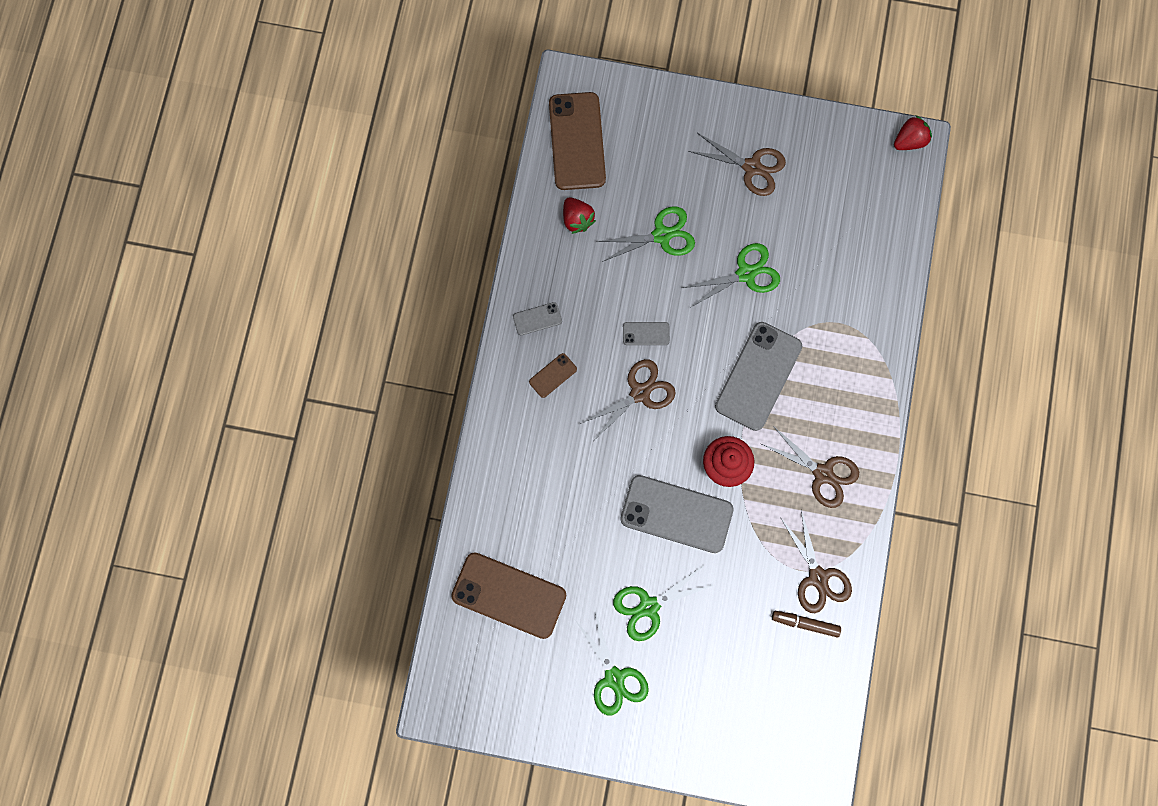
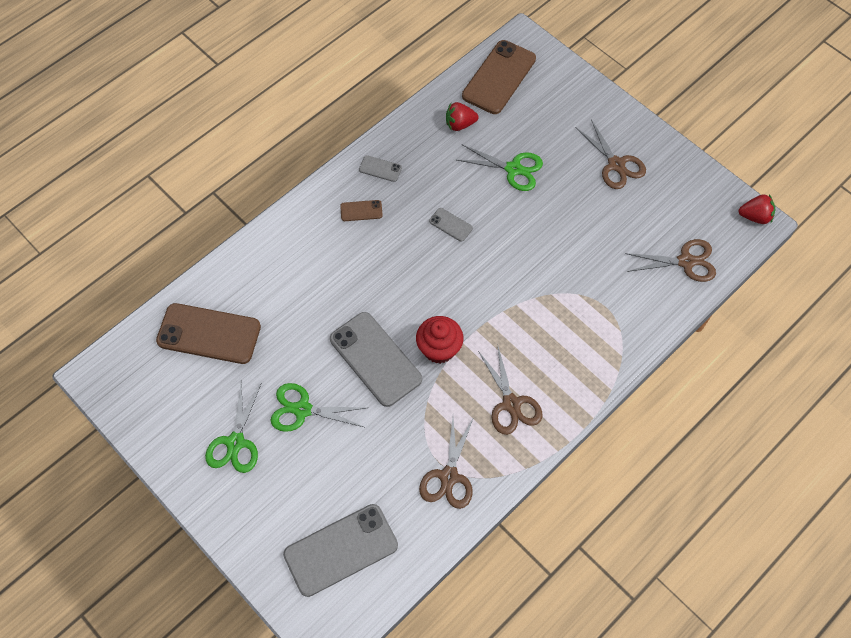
camera: 35 degrees right, 15 degrees down
brown phone [451,552,566,639] -> brown phone turned 45 degrees counterclockwise [156,303,261,364]
red strawberry [563,197,596,234] -> red strawberry turned 75 degrees clockwise [446,102,479,131]
brown scissors [580,359,676,440] -> brown scissors moved to [625,239,716,282]
green scissors [682,243,780,307] -> none
grey phone [715,322,802,431] -> grey phone moved to [283,504,398,597]
brown marker [772,611,841,638] -> none

